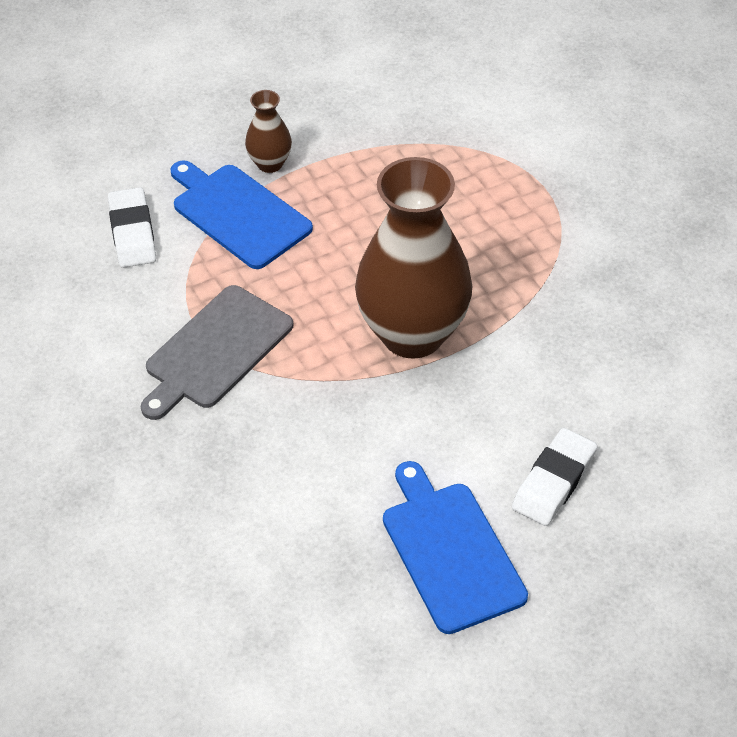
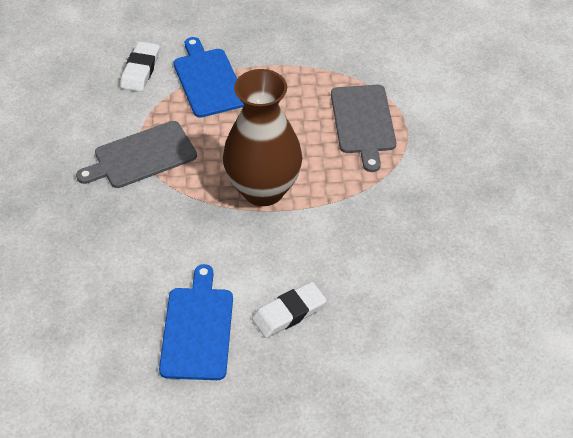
camera: 25 degrees right, 0 degrees up
brown vase [245,90,292,173] -> none
none -> grey cutting board [331,85,396,172]

